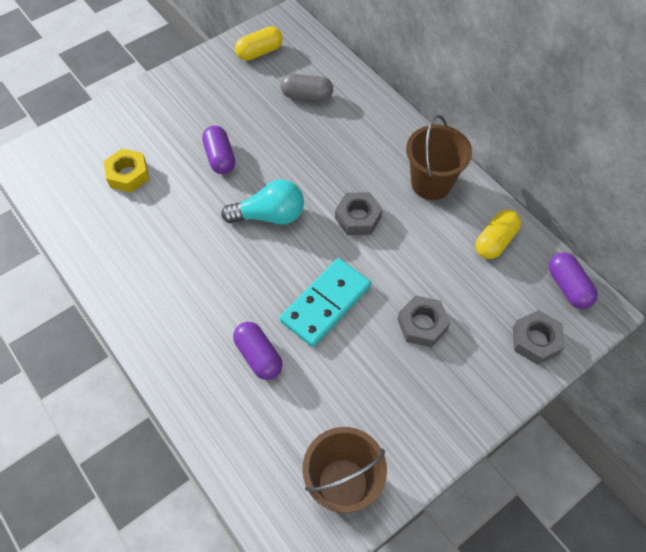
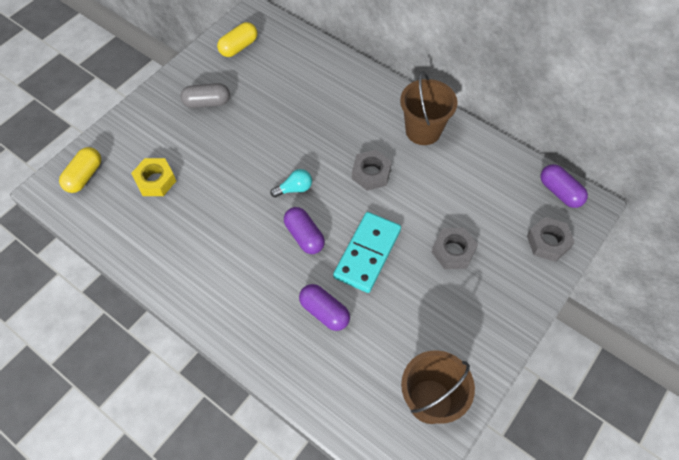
camera: 15 degrees left, 0 degrees up
purple capsule [202,126,235,174] -> purple capsule moved to [284,207,325,254]
turquoise light bulb [221,179,304,224] -> turquoise light bulb [270,169,312,197], size x0.59
grey capsule [281,74,333,101] -> grey capsule moved to [181,83,230,108]
yellow capsule [475,210,521,259] -> yellow capsule moved to [59,147,101,193]

